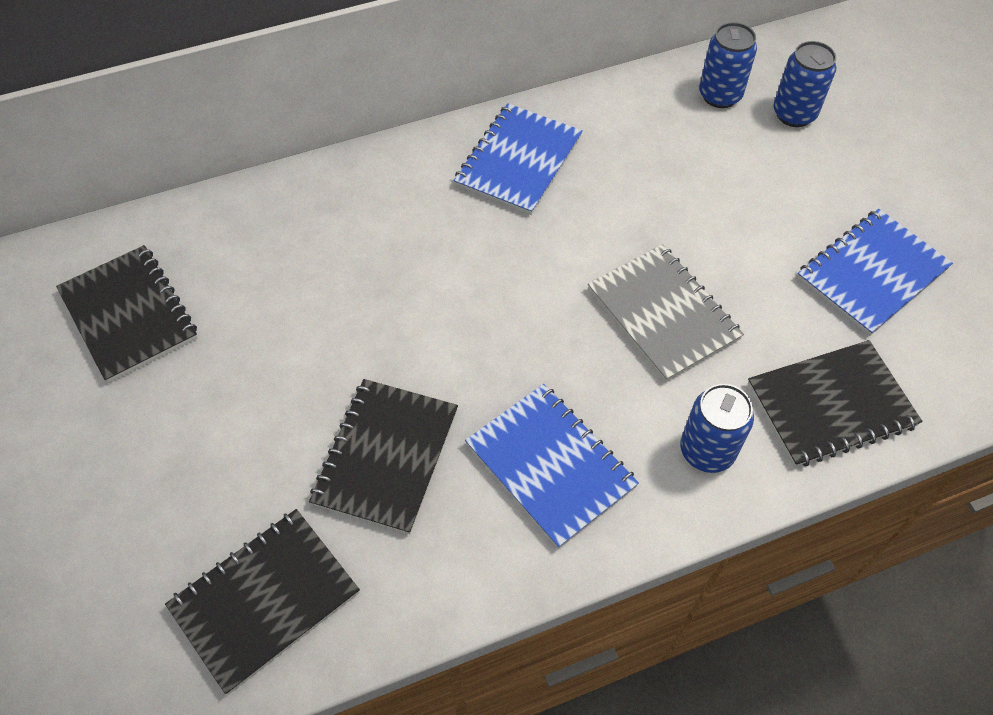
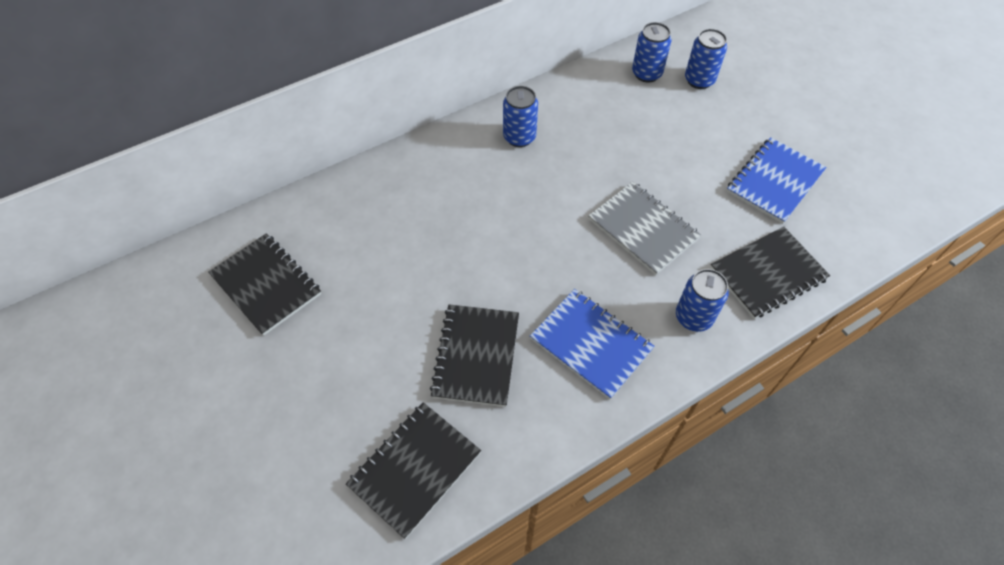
camera: 10 degrees left, 0 degrees up
blue notebook [454,103,583,215] -> blue can [503,86,538,147]

